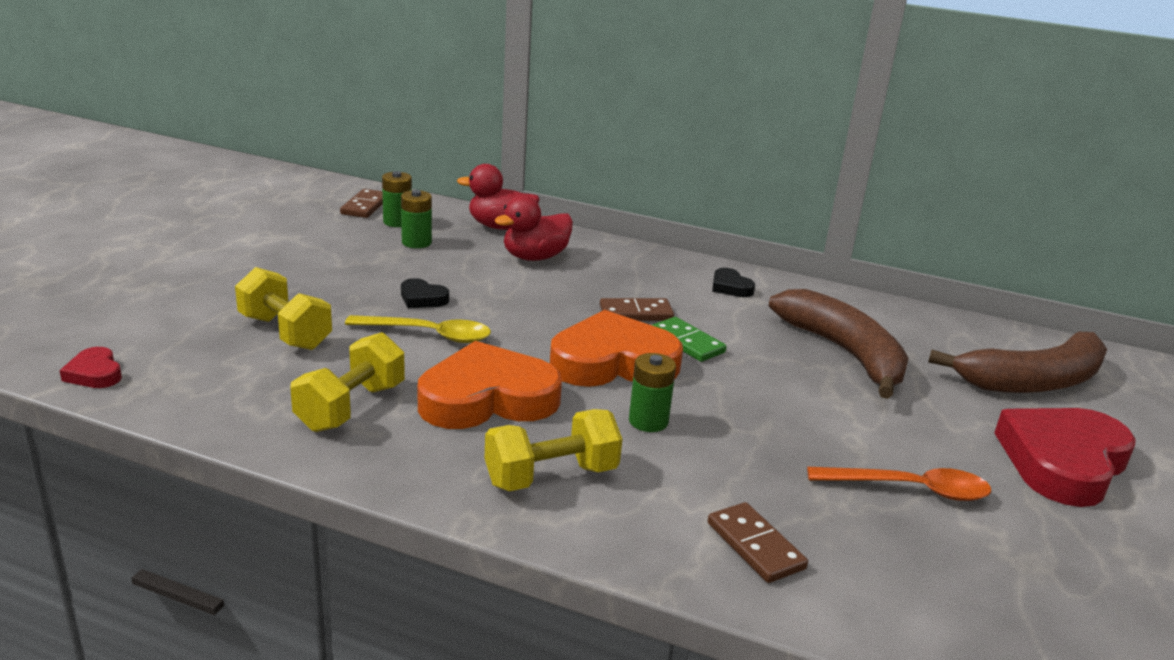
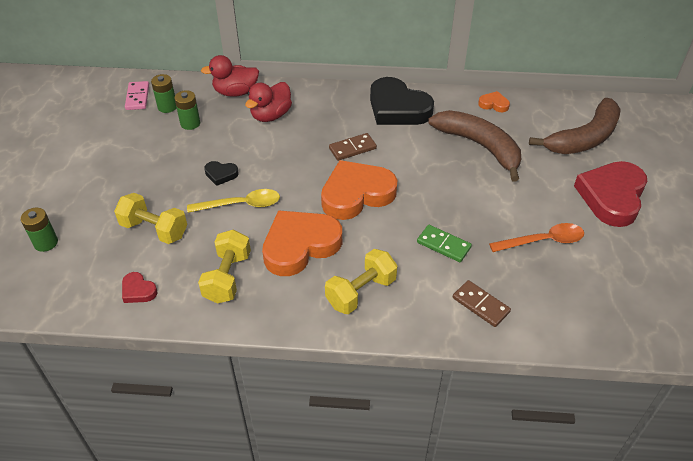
camera: 15 degrees left, 20 degrees up
red heart [59,347,122,388] -> red heart moved to [122,272,158,303]
brown domino [340,189,383,218] -> pink domino [125,81,149,110]
green battery [629,353,676,432] -> green battery moved to [21,208,58,252]
green domino [652,317,727,362] -> green domino moved to [417,225,472,262]
black heart [712,268,755,297] -> black heart [370,77,434,125], size x2.28
none -> orange heart [478,91,510,112]

